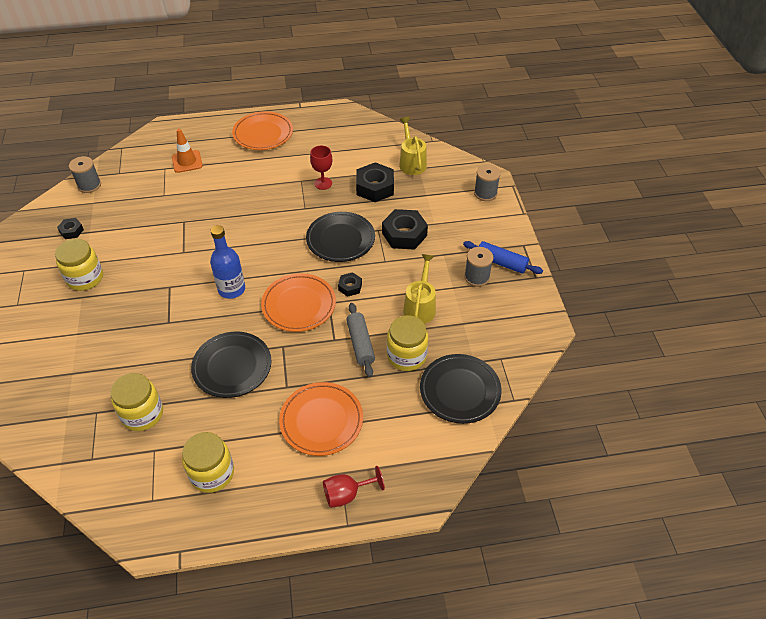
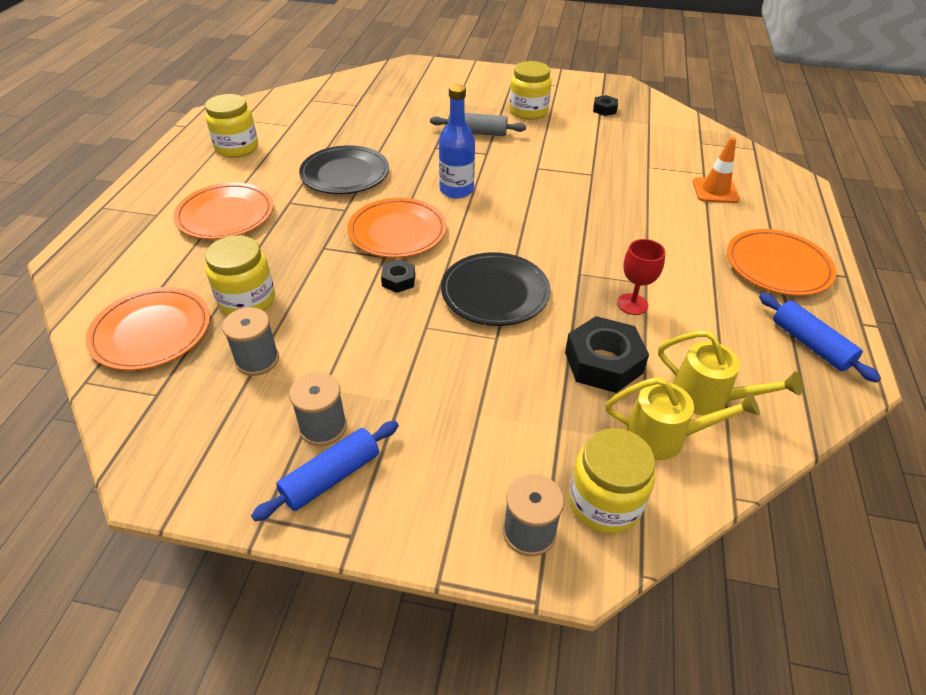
camera: 110 degrees right, 5 degrees down
grey spool [69,156,101,193] -> grey spool moved to [222,307,279,376]
yellow jar [111,373,163,431] -> yellow jar moved to [569,428,656,534]
red goblet [323,466,385,508] -> none
grey rolling pin [346,303,375,377] -> grey rolling pin moved to [430,113,526,136]
black nut [382,209,428,250] -> none
yellow watering can [403,254,436,324] -> yellow watering can moved to [658,331,803,416]
black plate [420,354,502,424] -> orange plate [85,287,210,371]
none -> blue rolling pin [759,293,881,383]

